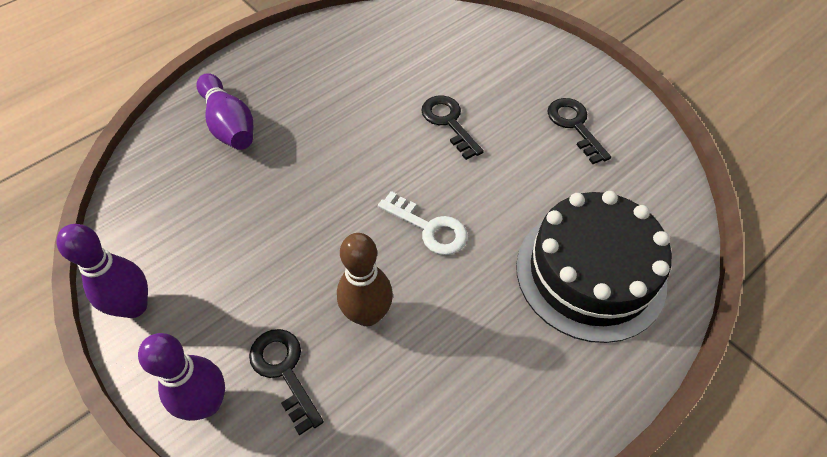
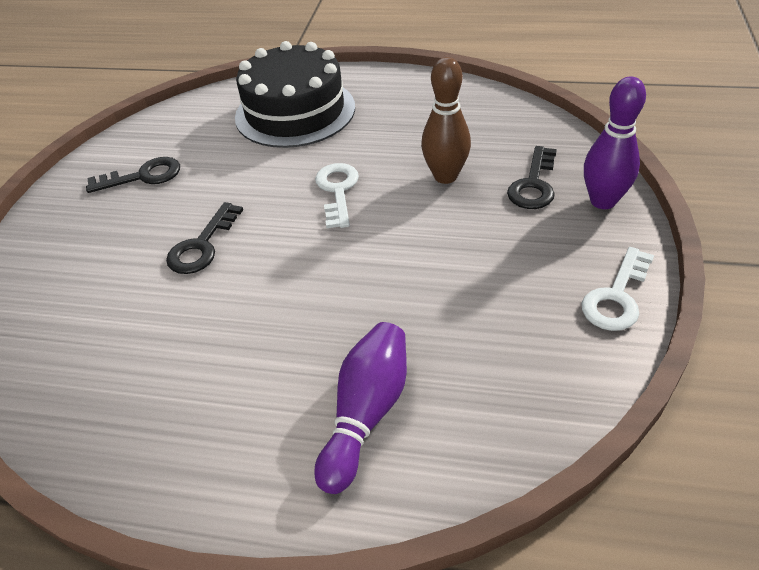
camera: 125 degrees left, 10 degrees down
purple bowling pin [57,224,148,318] -> white key [582,247,654,331]
black key [548,98,611,164] -> black key turned 135 degrees counterclockwise [86,157,180,193]

